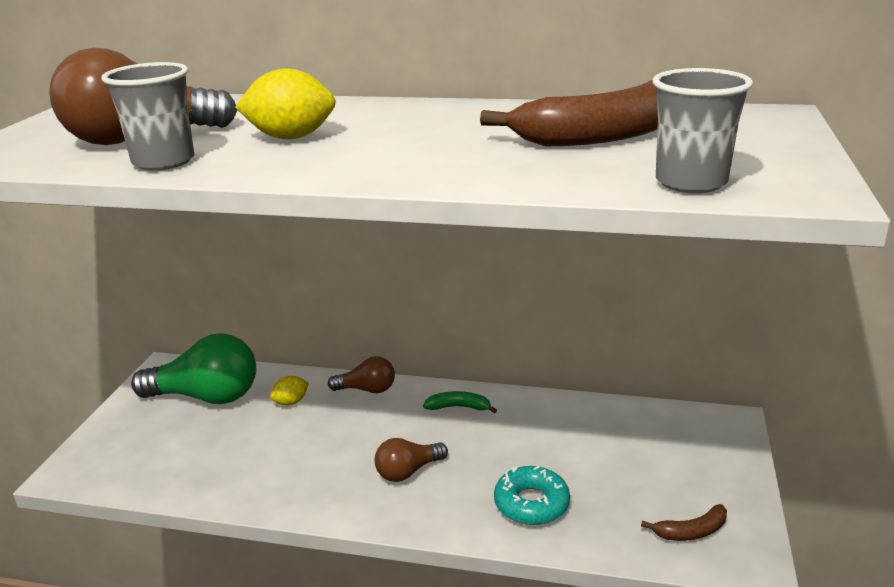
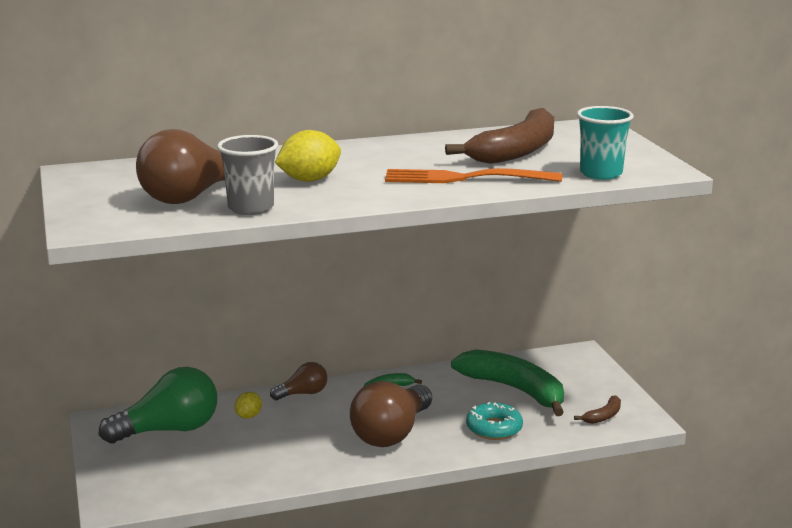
camera: 30 degrees left, 5 degrees down
brown light bulb [375,438,448,482] -> brown light bulb [350,381,432,447], size x1.89
grey cup [653,68,753,193] -> turquoise cup [577,106,634,180]
none -> orange fork [385,168,562,183]
none -> green banana [451,349,564,416]

